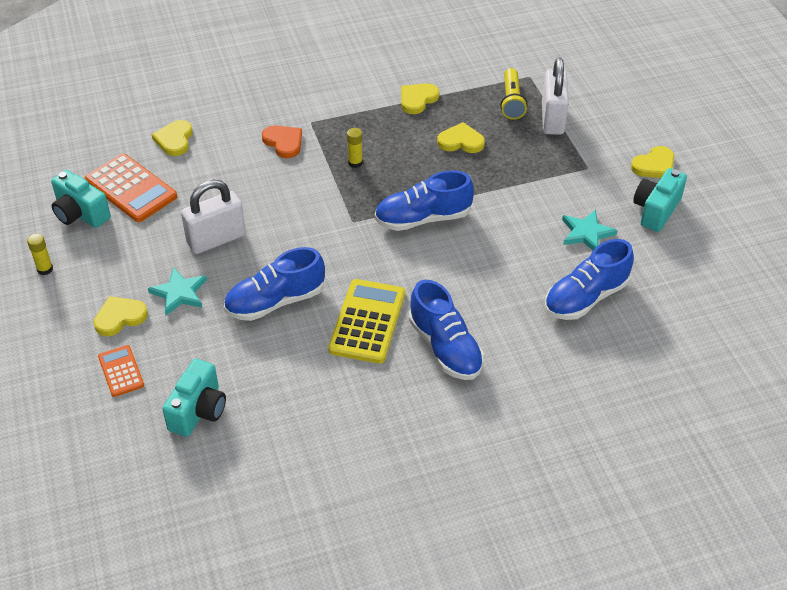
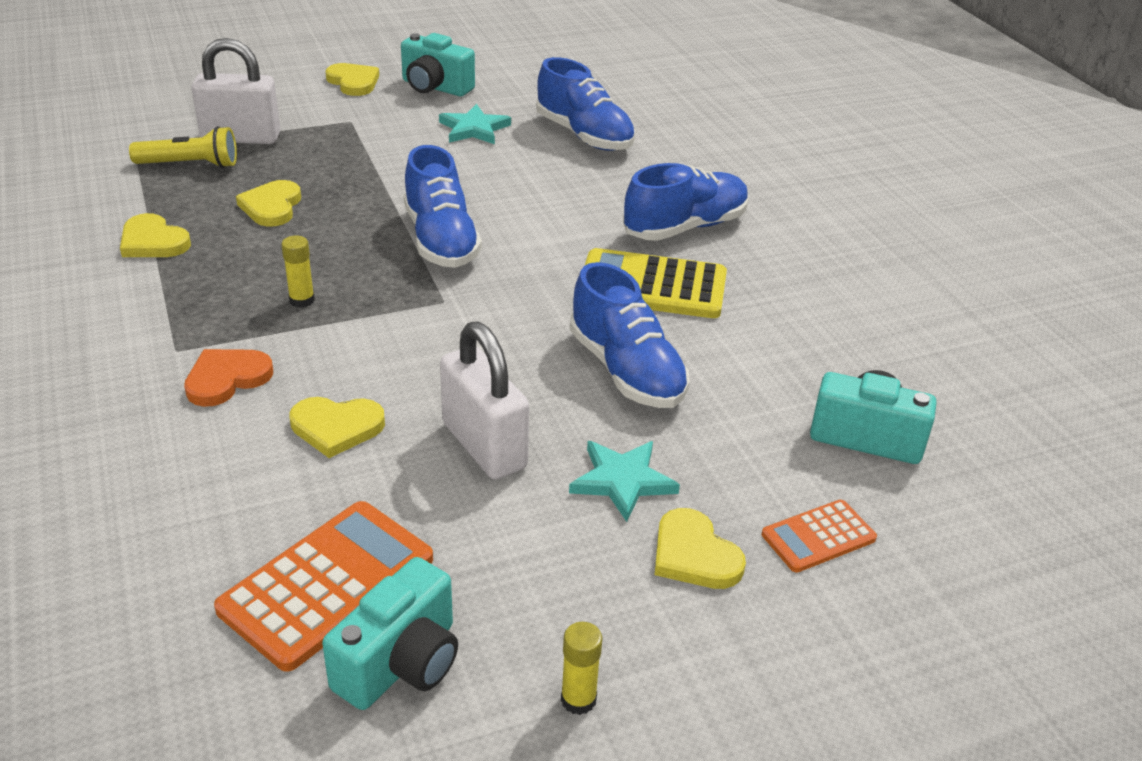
camera: 95 degrees left, 10 degrees down
yellow heart [152,120,193,156] -> yellow heart moved to [290,397,385,458]

